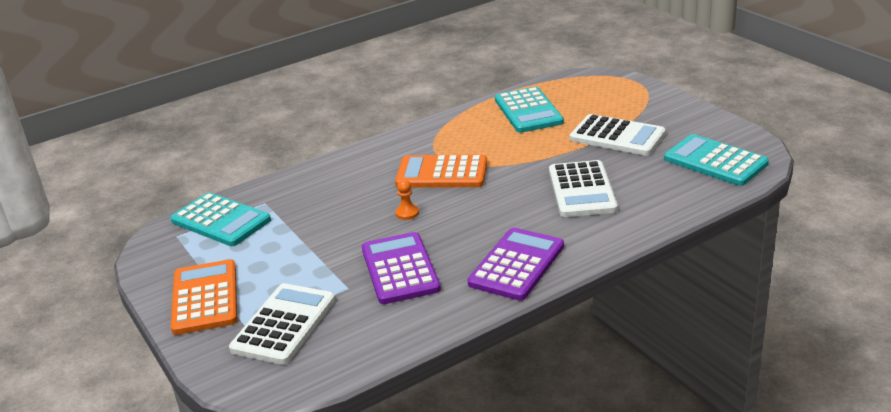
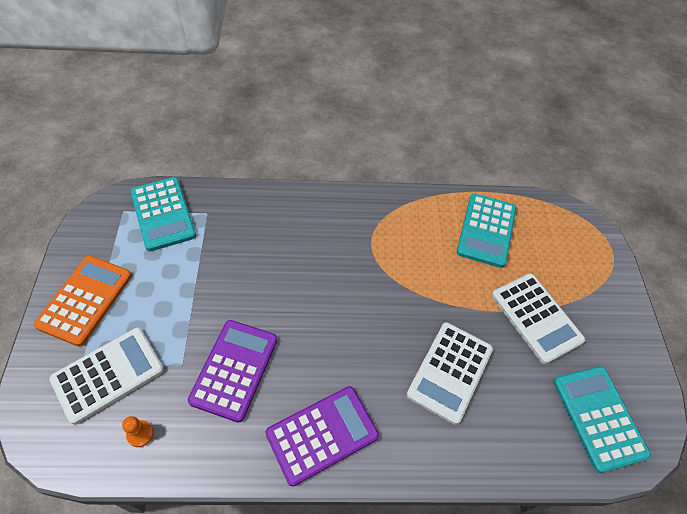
camera: 25 degrees right, 25 degrees up
orange calculator [395,155,487,187] -> none
orange pawn [395,180,419,220] -> orange pawn moved to [122,416,154,447]

